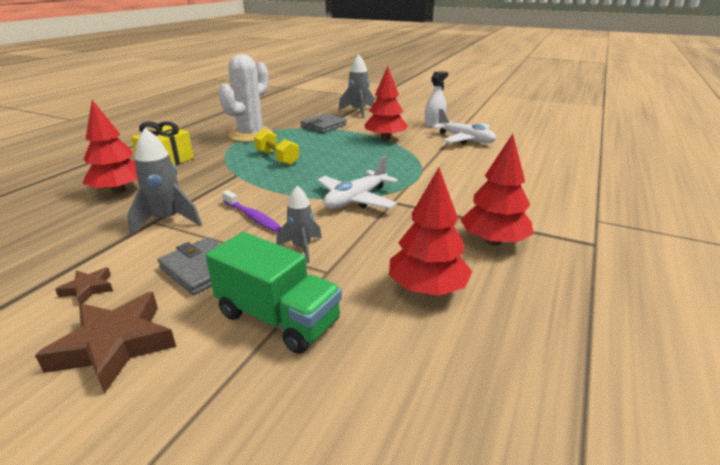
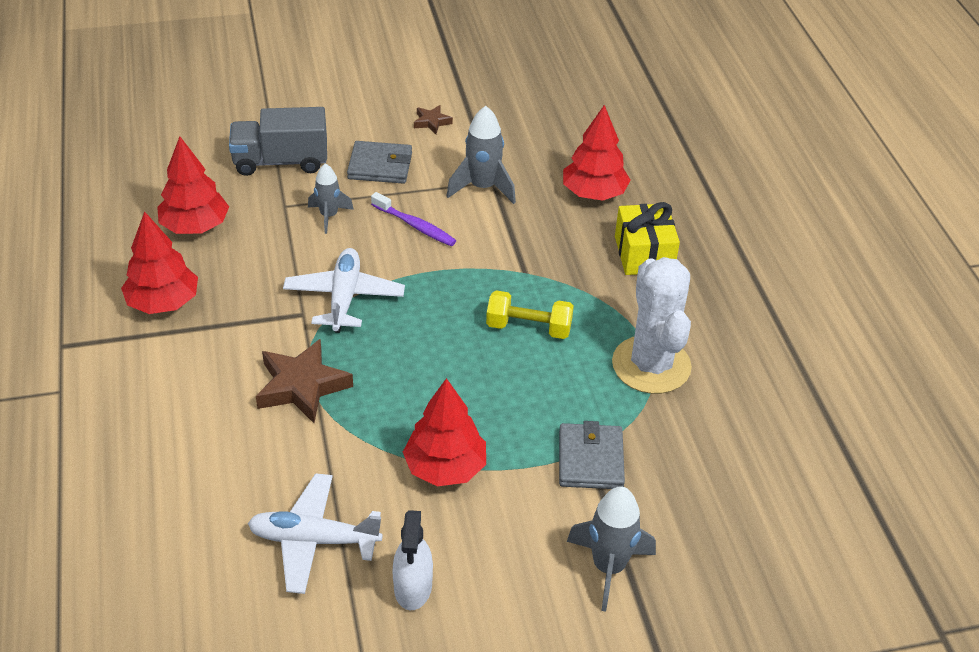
camera: 140 degrees right, 15 degrees up
brown star [35,292,176,394] -> brown star moved to [256,339,353,423]
green truck [206,232,342,354] -> grey truck [229,107,327,176]
purple toothbrush [222,190,282,232] -> purple toothbrush turned 150 degrees counterclockwise [371,192,456,246]

